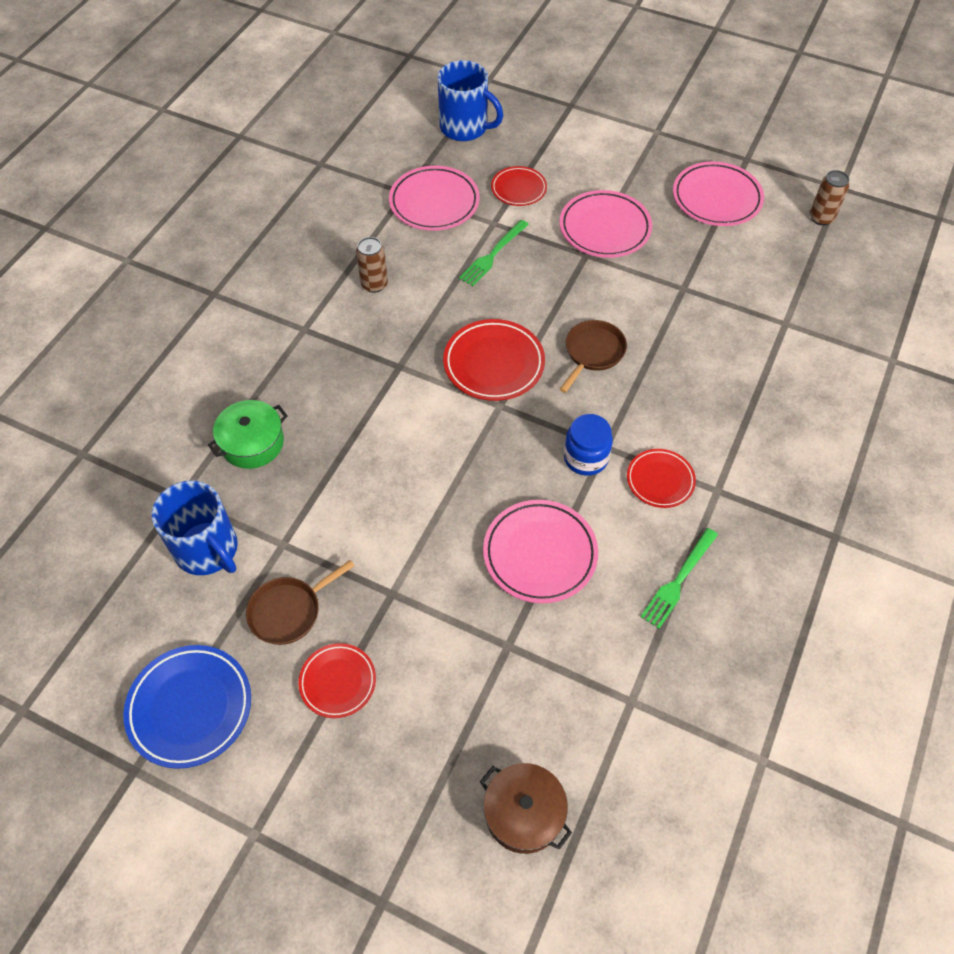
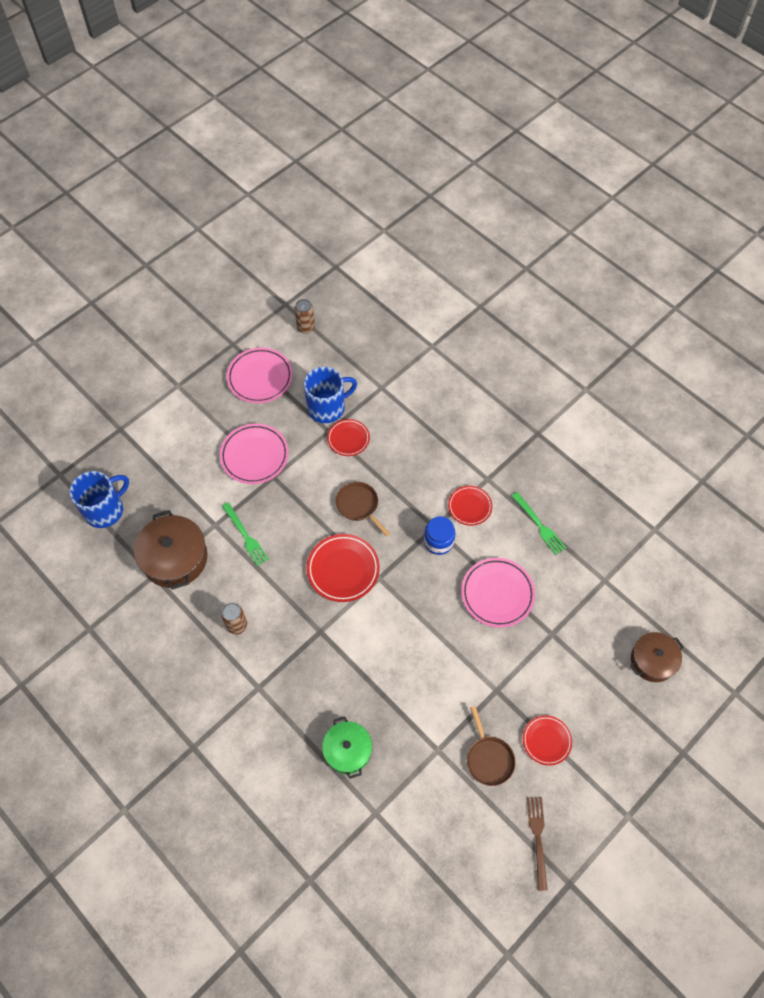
camera: 70 degrees left, 5 degrees up
blue plate [123,645,251,769] -> brown fork [527,797,548,891]
blue mug [151,480,238,575] -> blue mug moved to [304,367,357,423]
pink plate [389,166,480,231] -> brown pot [134,510,208,590]
red plate [491,166,547,206] -> red plate moved to [327,419,370,456]

